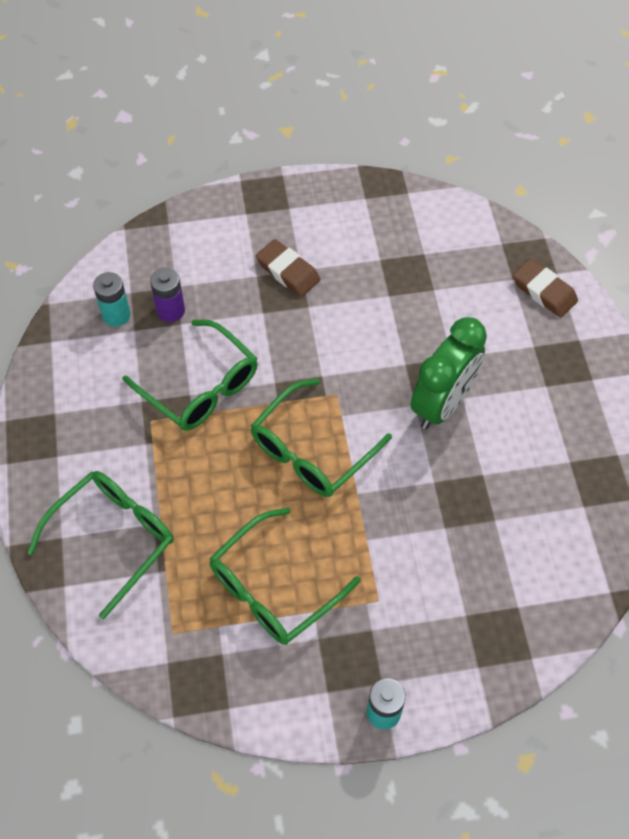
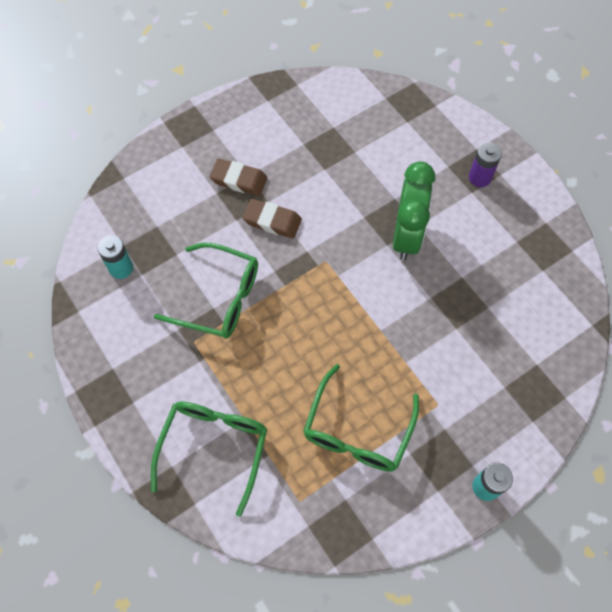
camera: 25 degrees left, 5 degrees up
purple battery [150,268,185,322] -> purple battery moved to [469,142,502,187]
green glasses [251,379,392,497] -> none
brown eraser [513,259,578,318] -> brown eraser moved to [243,199,302,239]

